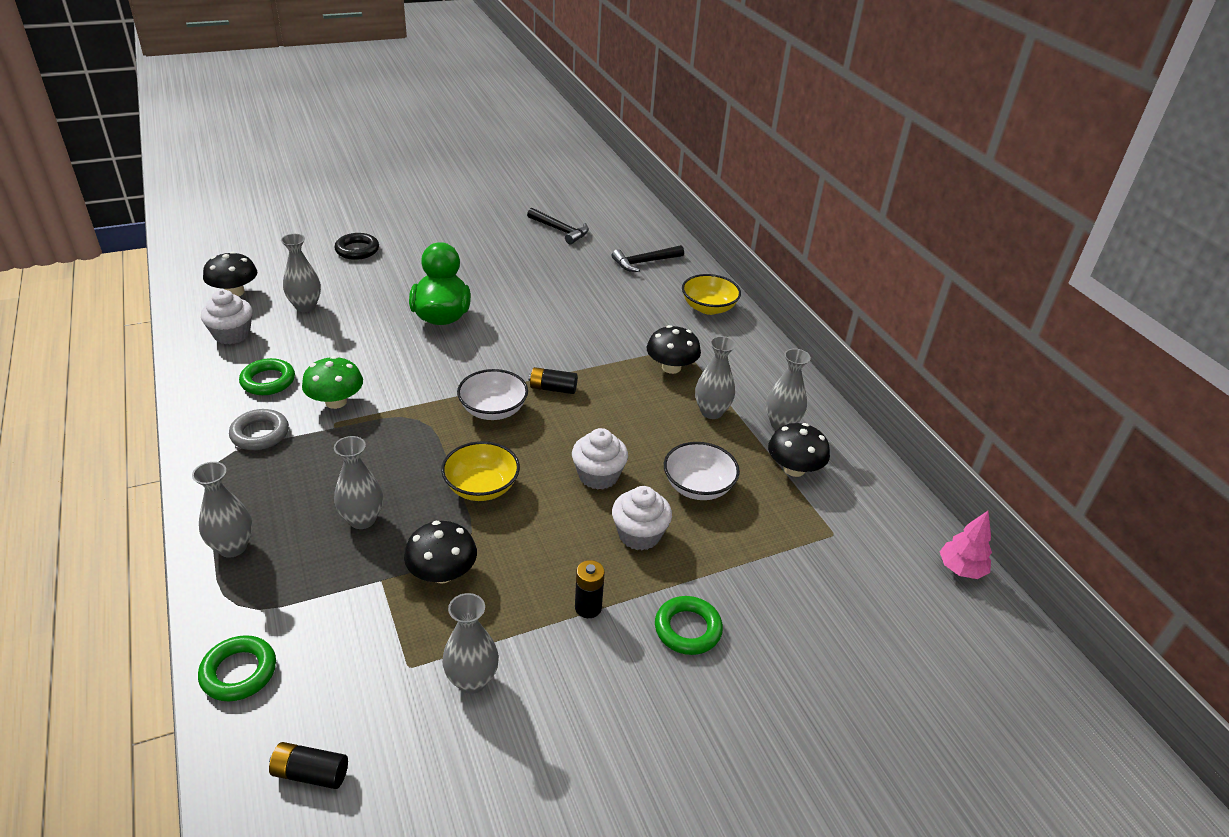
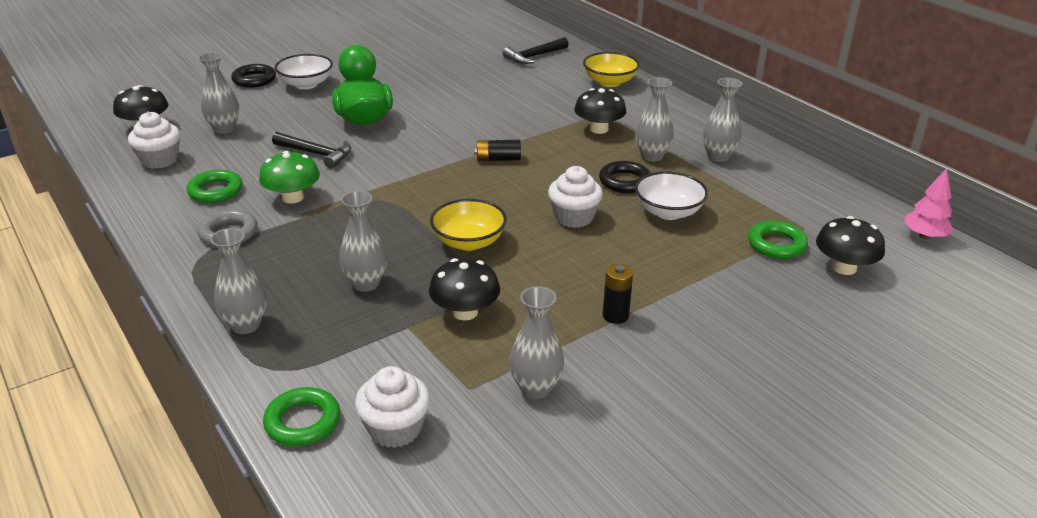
camera: 10 degrees left, 5 degrees down
black battery [269,742,348,789] -> none
white bowl [457,369,528,420] -> white bowl moved to [275,54,333,89]
black hammer [527,208,589,244] -> black hammer moved to [272,132,351,169]
white cupcake [612,486,672,551] -> white cupcake moved to [355,366,430,448]
green ring [655,596,723,655] -> green ring moved to [748,221,808,259]
black mushroom [768,423,830,477] -> black mushroom moved to [816,216,885,275]
none -> black ring [599,161,651,193]

